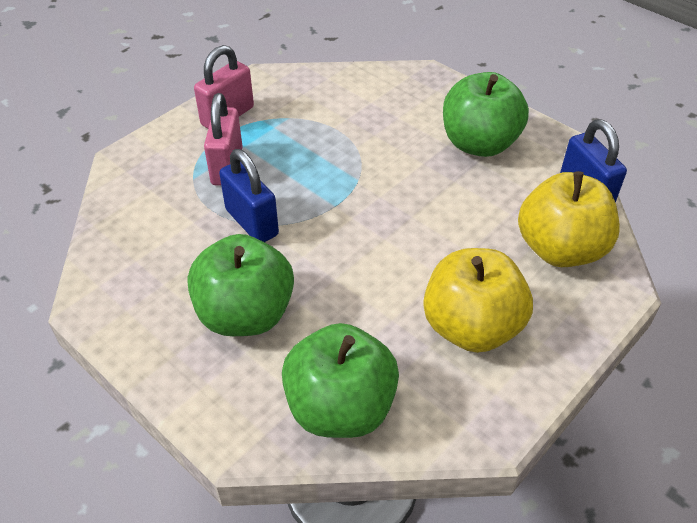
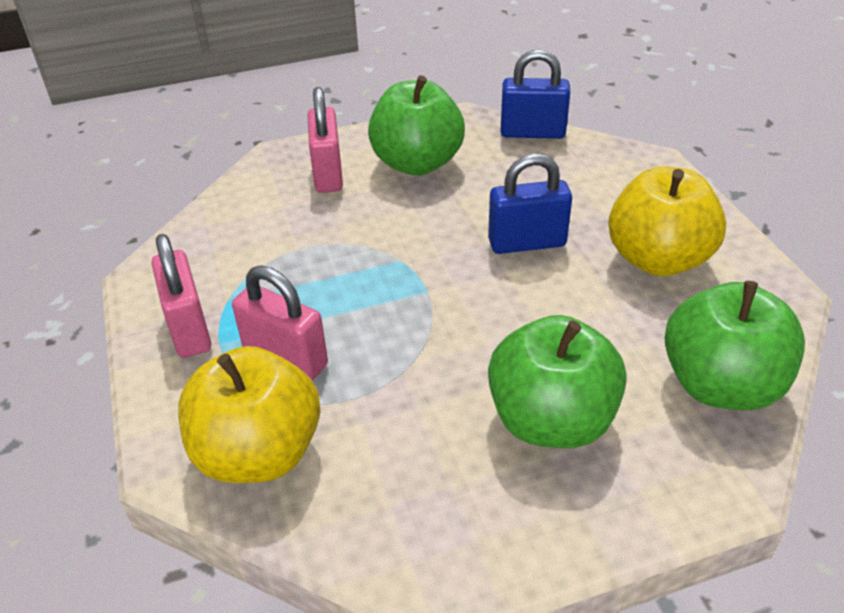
camera: 60 degrees left, 5 degrees down
blue padlock [219,149,279,242] -> blue padlock moved to [488,154,572,254]
yellow apple [518,171,620,267] -> yellow apple moved to [178,346,320,483]
none -> pink padlock [307,87,343,193]

